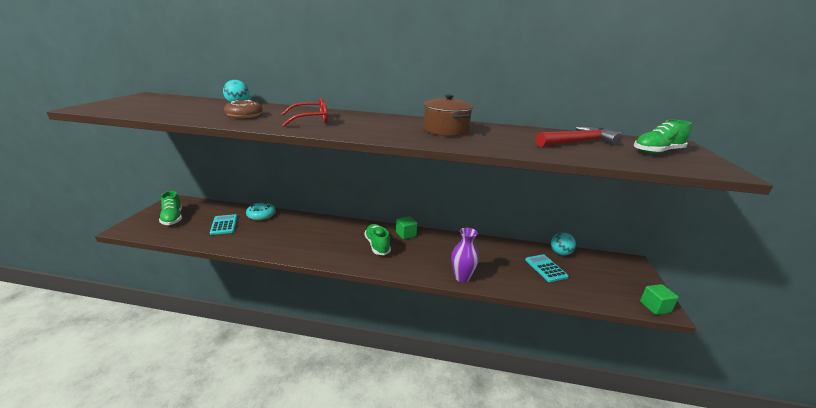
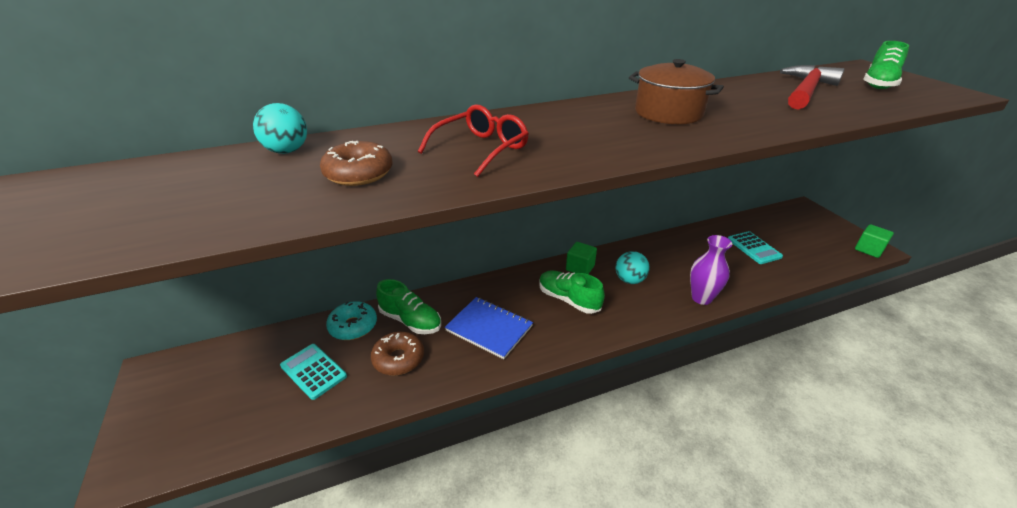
camera: 30 degrees left, 10 degrees up
green shoe [159,191,182,225] -> green shoe moved to [376,279,441,334]
turquoise calculator [525,254,569,282] -> turquoise calculator turned 150 degrees counterclockwise [728,231,783,264]
turquoise ball [551,232,576,256] -> turquoise ball moved to [616,251,650,284]
none -> brown donut [371,332,424,376]
none -> blue notebook [445,297,533,359]

